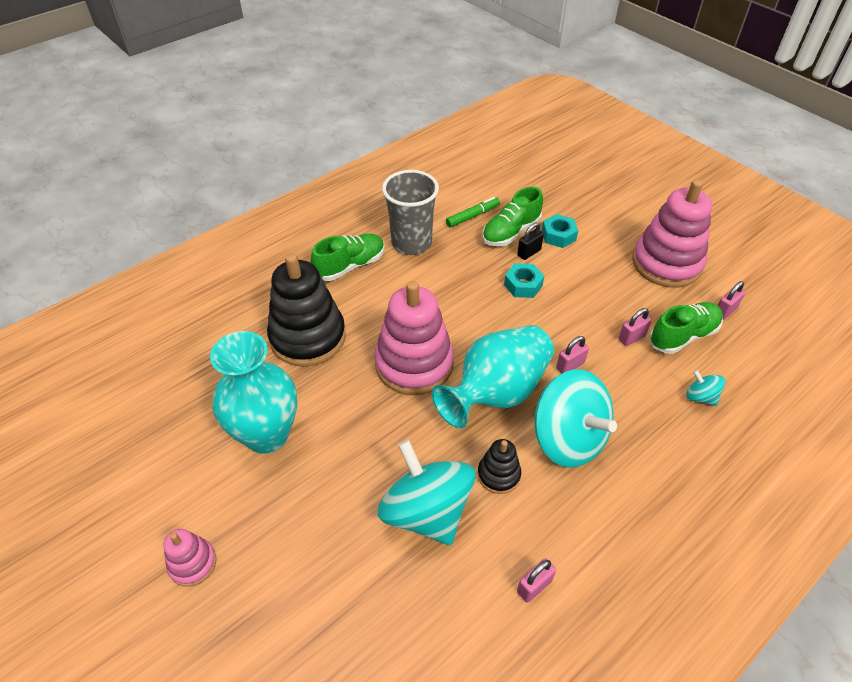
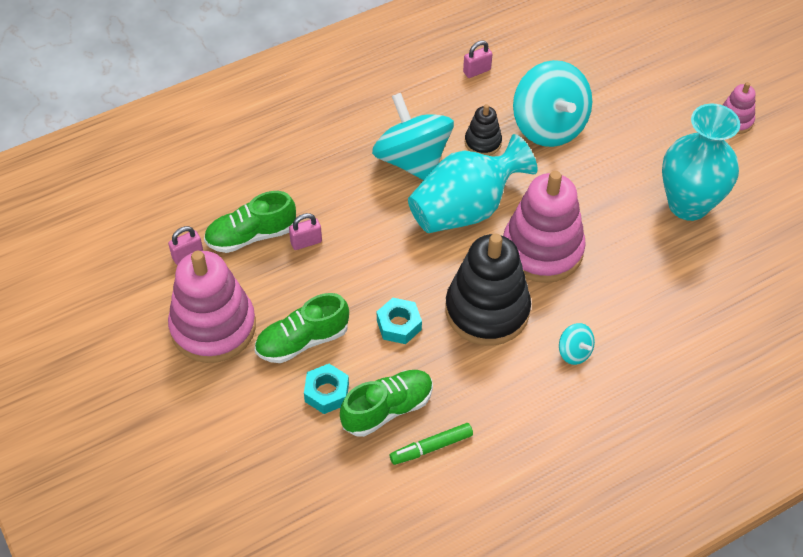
camera: 170 degrees left, 5 degrees up
black stacking toy [267,254,346,367] -> black stacking toy moved to [445,234,531,346]
green shoe [311,234,385,281] -> green shoe moved to [255,293,349,363]
grey cup [382,170,439,255] -> none
black padlock [517,223,544,260] -> none
pink padlock [556,336,589,373] -> none
turquoise spinning top [686,370,725,406] -> turquoise spinning top moved to [559,323,595,365]

